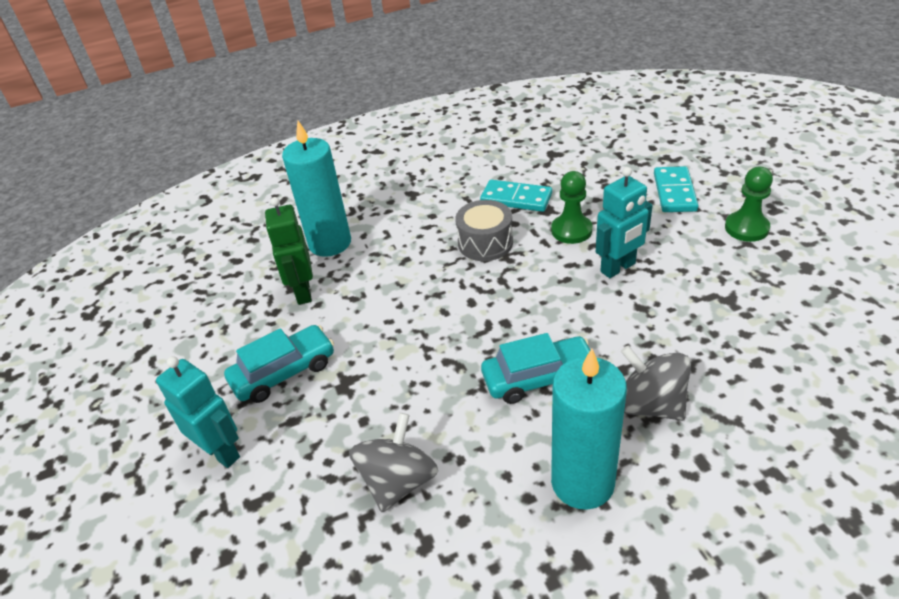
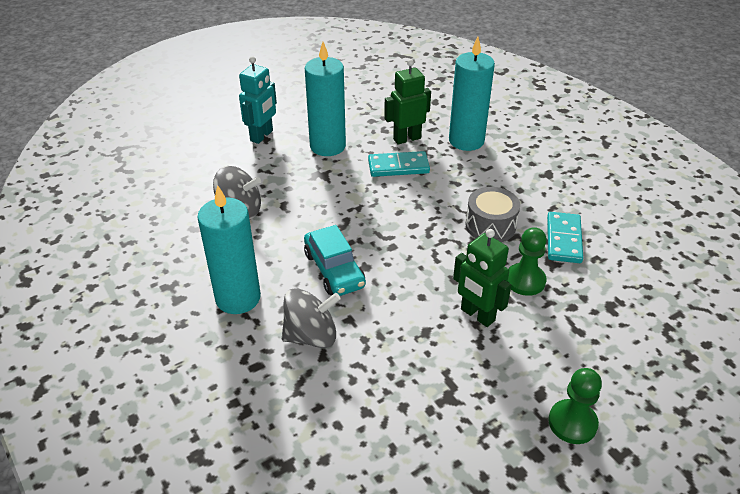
camera: 75 degrees right, 0 degrees up
turquoise car [224,325,334,403] -> turquoise candle [305,42,346,156]
turquoise robot [596,167,653,278] -> green robot [453,229,511,327]
grey spinning top [621,346,691,421] -> grey spinning top turned 45 degrees clockwise [282,288,341,348]
turquoise domino [654,166,699,212] -> turquoise domino moved to [368,151,430,177]

